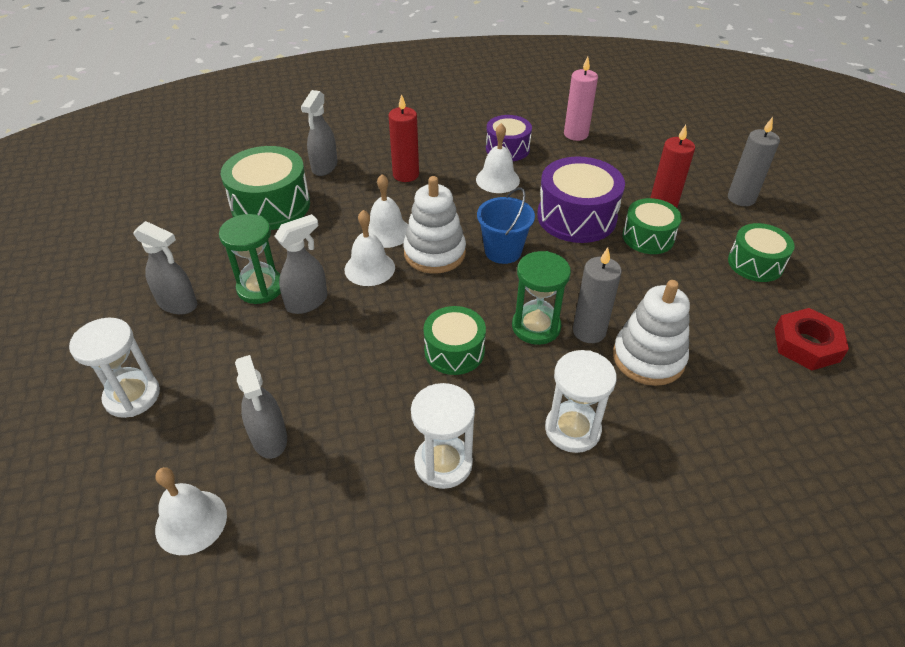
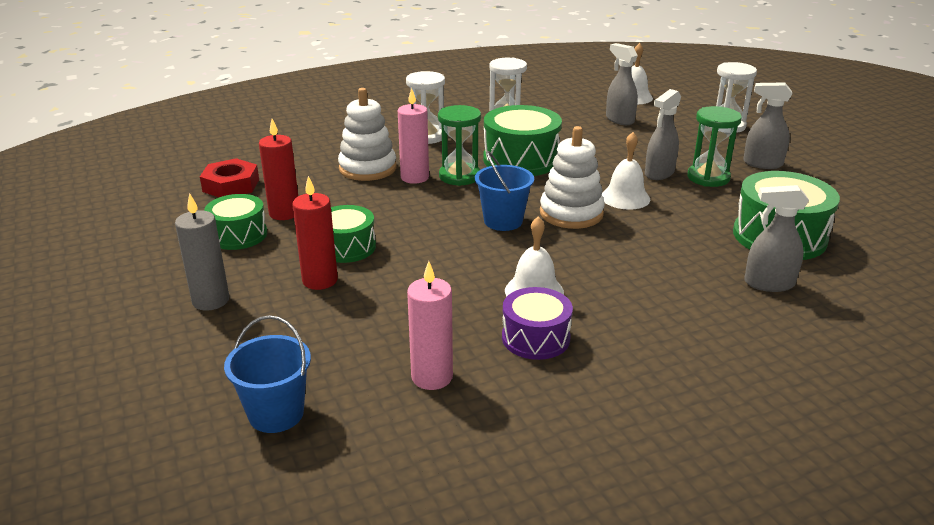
camera: 170 degrees right, 15 degrees down
grey spray bottle [301,90,337,176] -> grey spray bottle turned 90 degrees counterclockwise [744,185,809,292]
white bell [368,174,408,248] -> none
red candle [388,94,419,182] -> red candle moved to [259,119,298,220]
green drum [423,306,486,375] -> green drum [483,105,562,176], size x1.59
purple drum [537,156,625,243] -> none
grey candle [573,248,622,343] -> pink candle [398,88,429,184]
none -> blue bucket [224,315,311,433]

